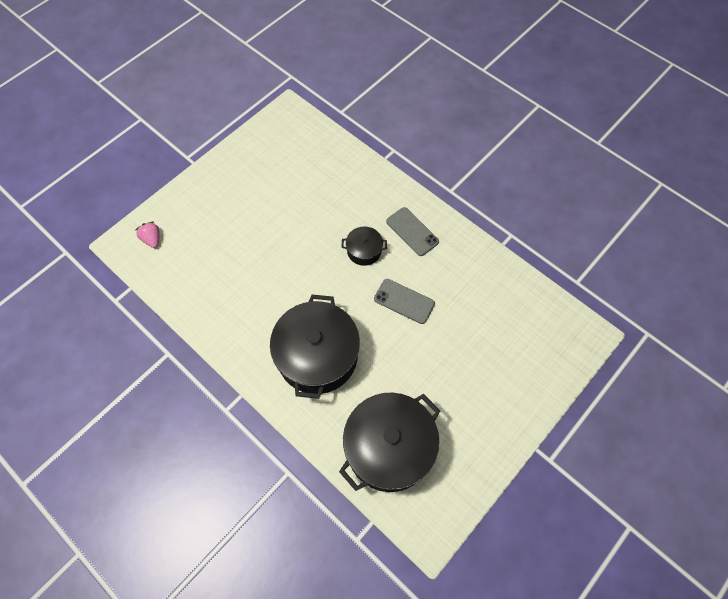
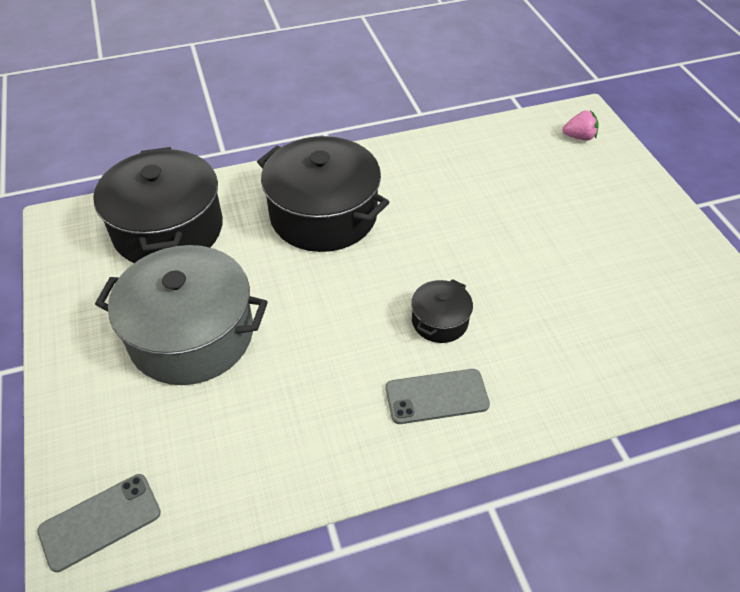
camera: 120 degrees right, 15 degrees down
grey phone [374,279,435,324] -> grey phone moved to [37,474,161,572]
none -> grey pot [95,245,268,385]

